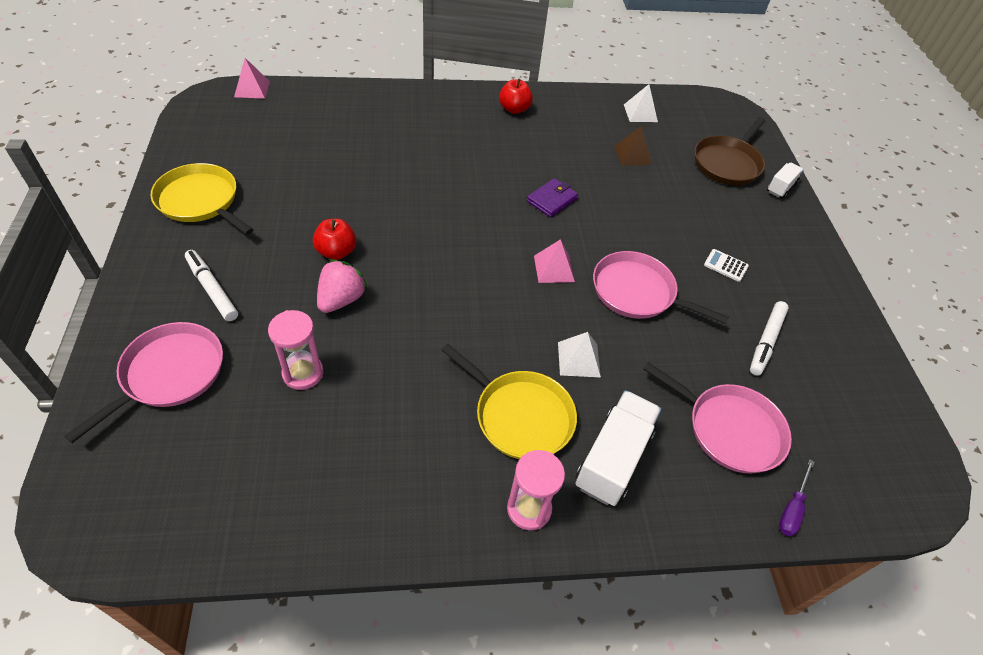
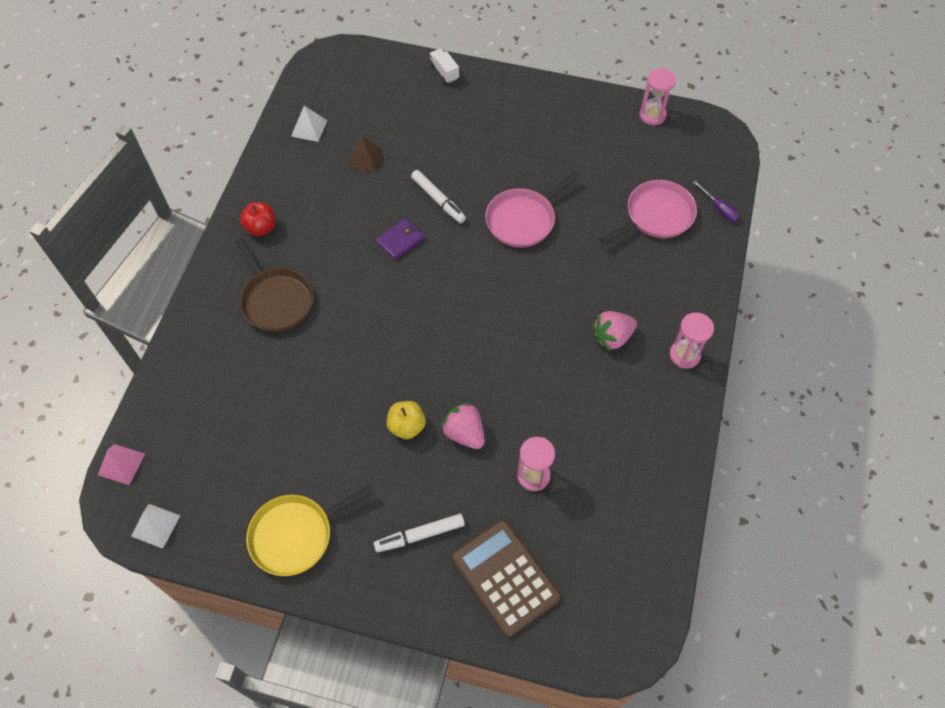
camera: 65 degrees left, 10 degrees up
pink pan [64,322,223,443] -> brown calculator [452,520,561,637]
red apple [313,219,356,260] -> yellow apple [386,401,426,439]
yellow pan [441,344,577,459] -> pink strawberry [592,311,637,351]
purple wallet [527,178,578,218] -> purple wallet turned 75 degrees clockwise [376,218,424,260]
pink pyramid [534,239,575,283] -> none
white pyramid [558,332,601,377] -> white pyramid moved to [131,504,181,549]
white truck [575,390,661,506] -> none
brown pan [694,117,765,185] -> brown pan moved to [235,238,313,332]
white calculator [704,249,749,282] -> none
white marker [750,301,789,376] -> white marker moved to [411,170,466,223]
none -> pink hourglass [639,68,676,125]

